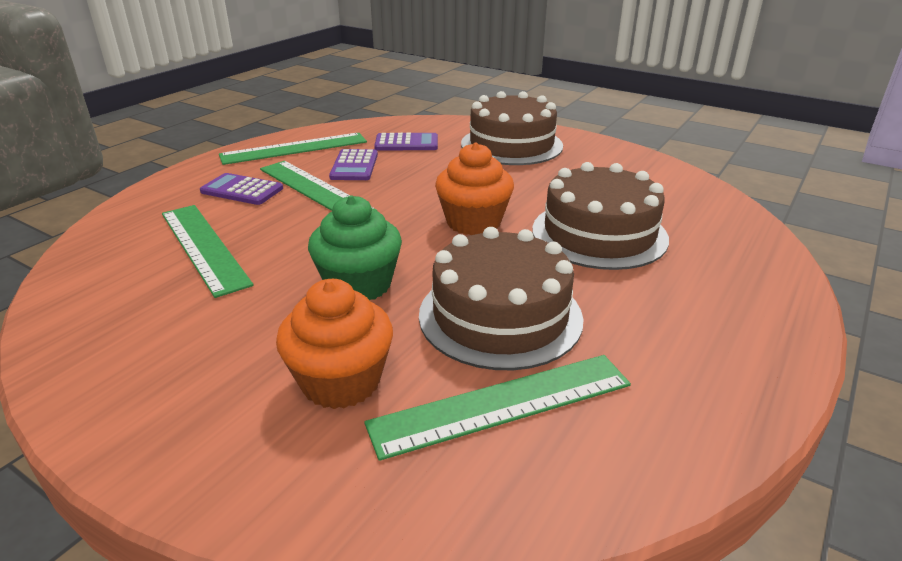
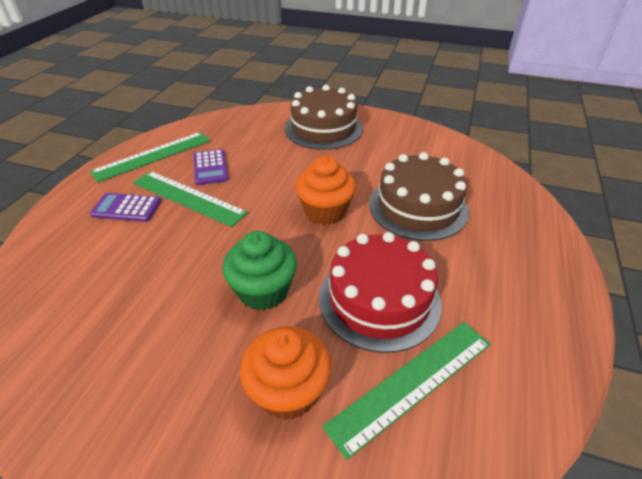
camera: 15 degrees left, 10 degrees up
green ruler [162,205,254,298] -> none
purple calculator [374,133,438,151] -> none
brown cake [419,227,583,370] -> red cake [319,232,442,353]

